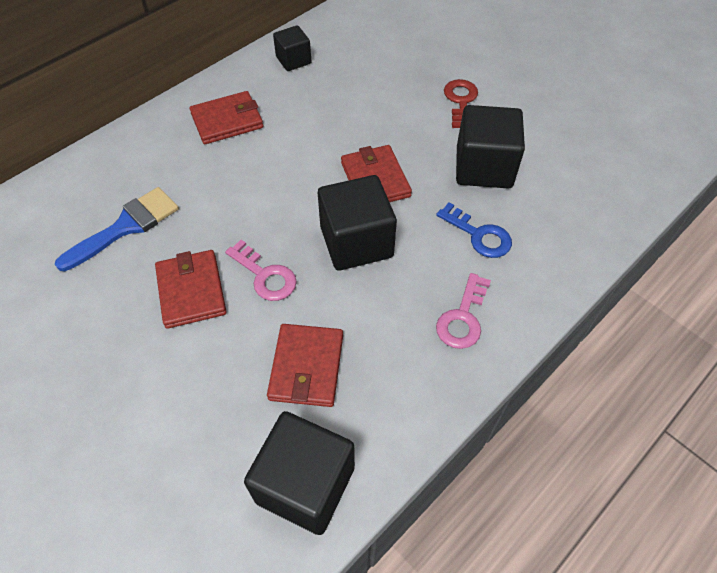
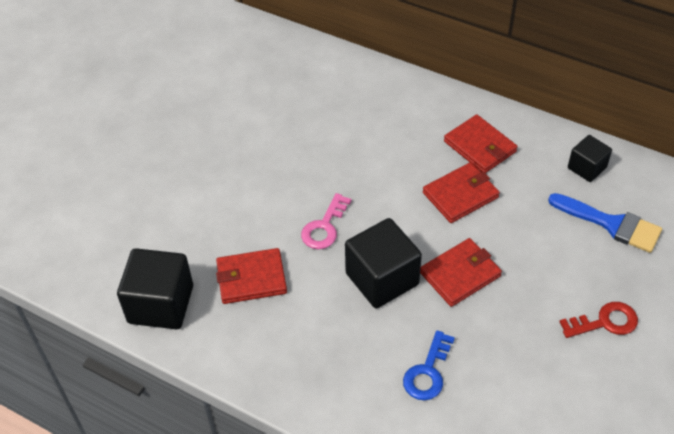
camera: 75 degrees right, 5 degrees down
blue brush [55,187,179,271] -> blue brush moved to [548,193,662,253]
red wallet [155,250,227,329] -> red wallet moved to [423,162,500,223]
pink key [436,273,491,349] -> none
black cube [456,105,525,189] -> none

